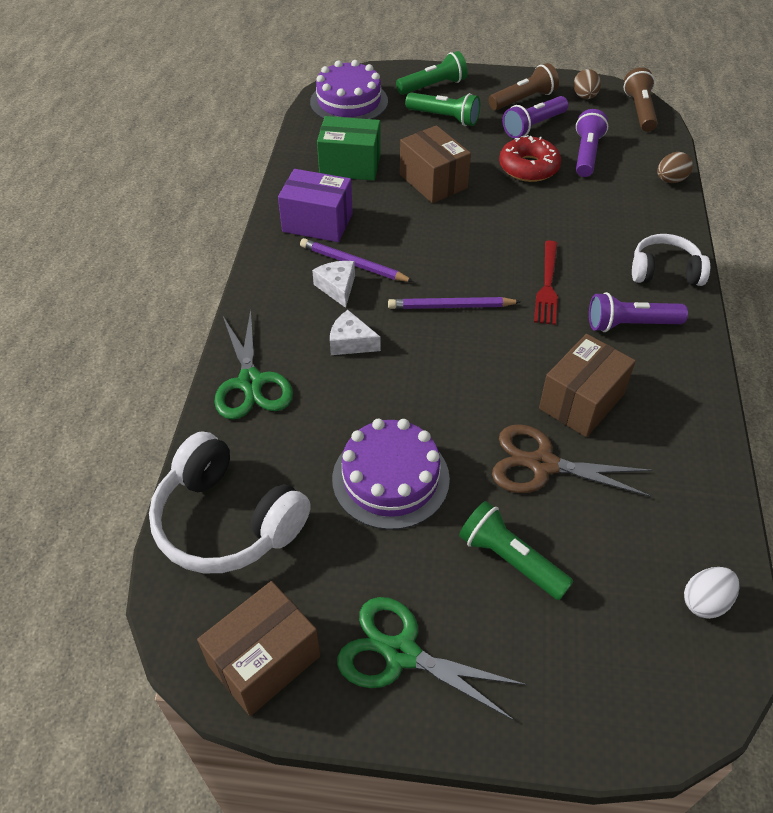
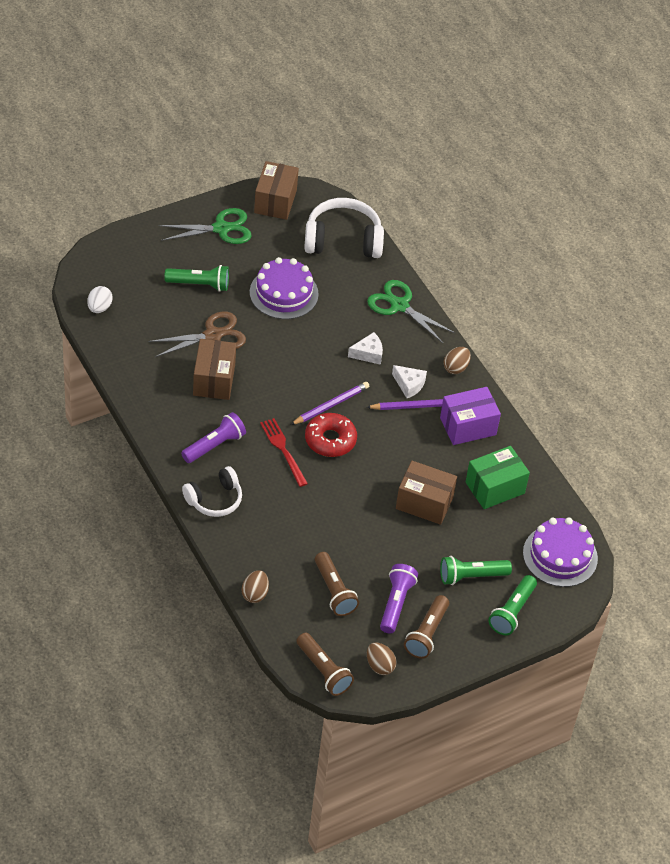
camera: 140 degrees right, 0 degrees up
red donut [499,135,561,182] -> red donut moved to [305,413,357,457]
purple flashlight [576,109,608,177] -> brown flashlight [315,552,359,616]
none -> brown egg [444,347,471,374]

